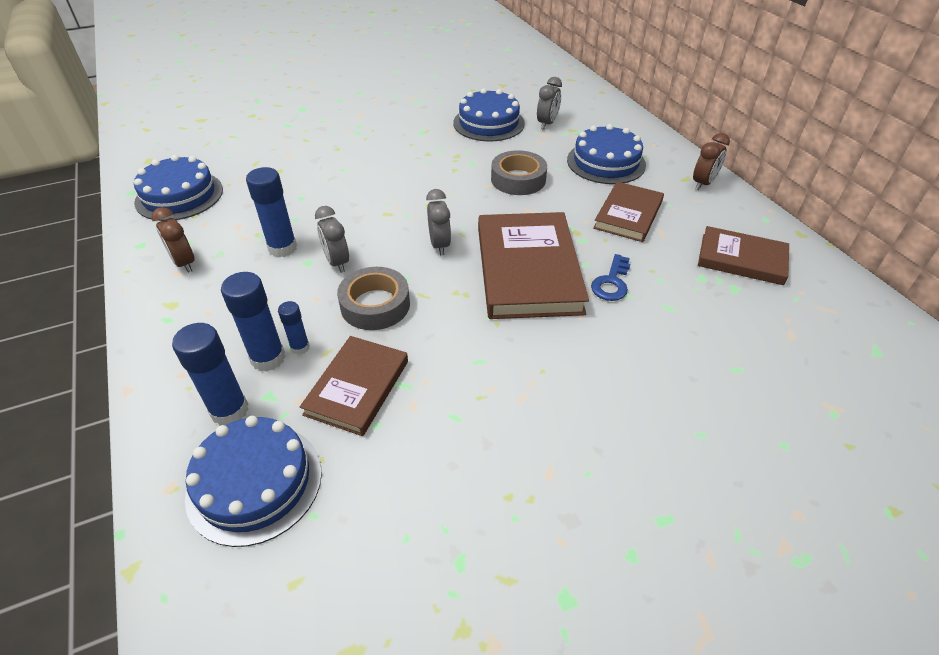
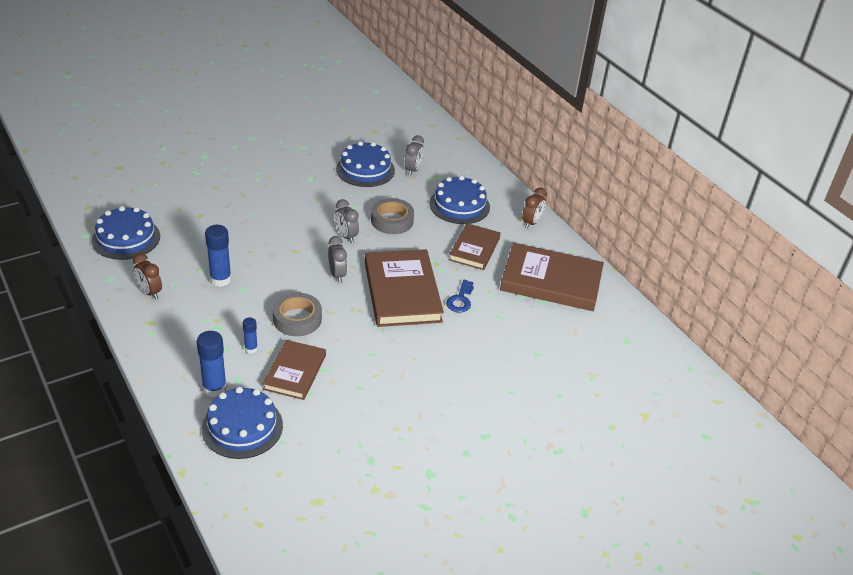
camera: 10 degrees left, 5 degrees down
blue glue stick [221,272,286,372] -> none
grey clock [315,206,349,273] -> grey clock moved to [335,199,359,243]
brown book [698,226,789,285] -> brown book [500,243,604,311], size x1.65

